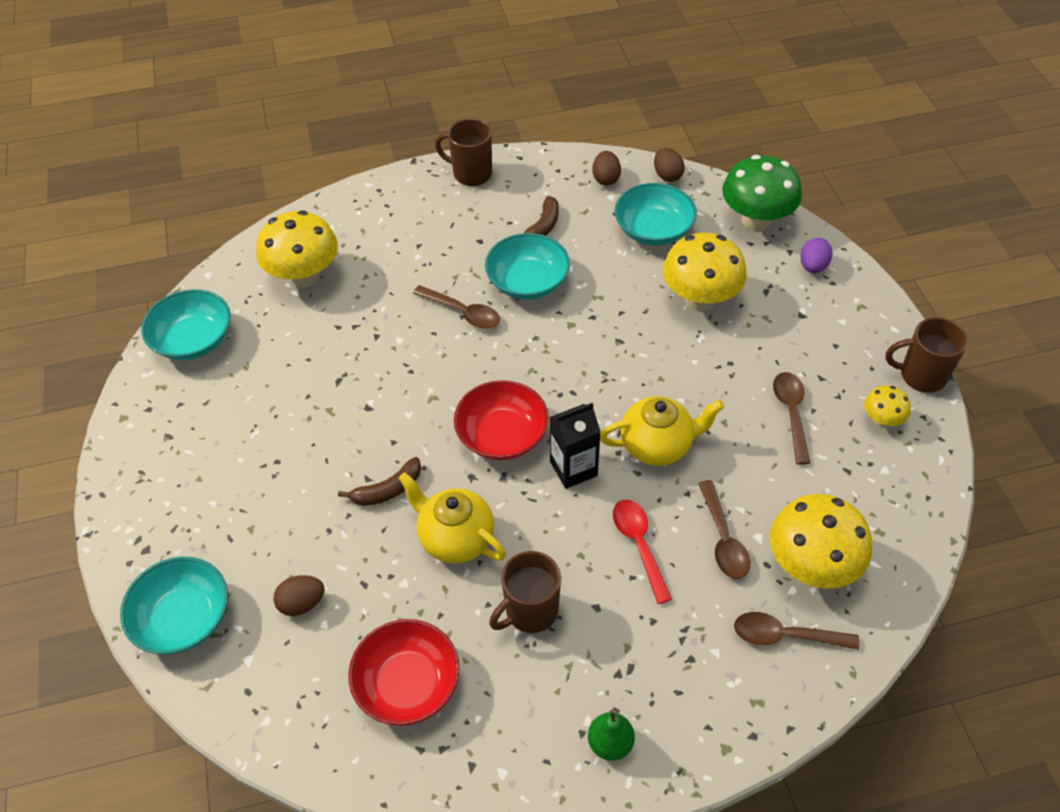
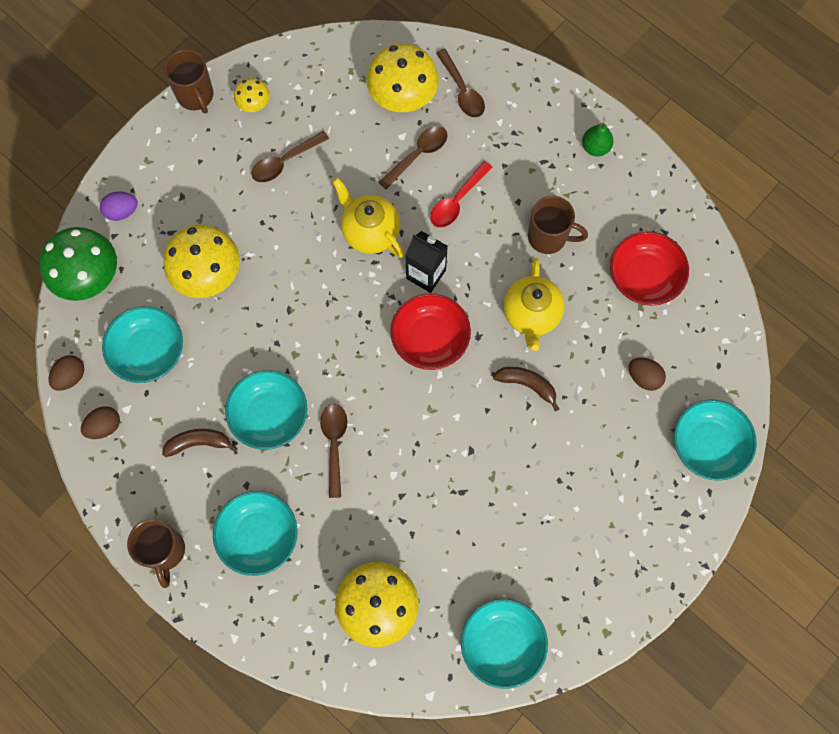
camera: 125 degrees left, 20 degrees up
none -> turquoise bowl [213,491,298,576]

